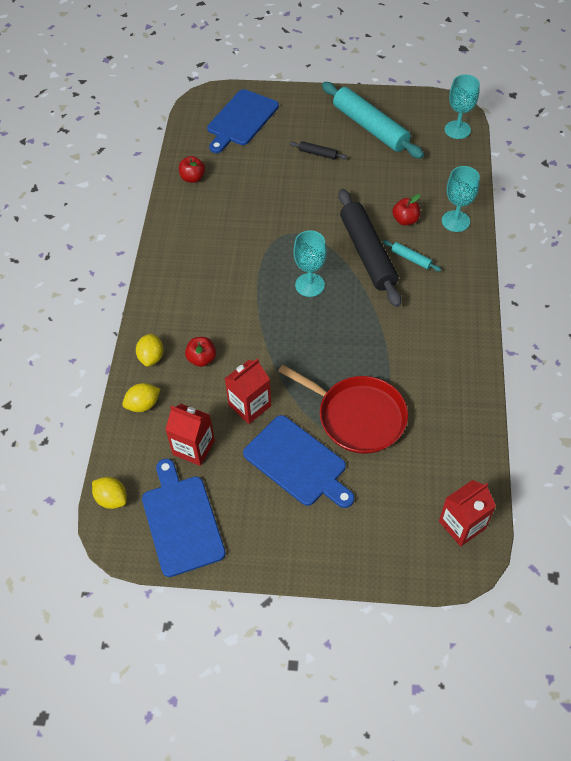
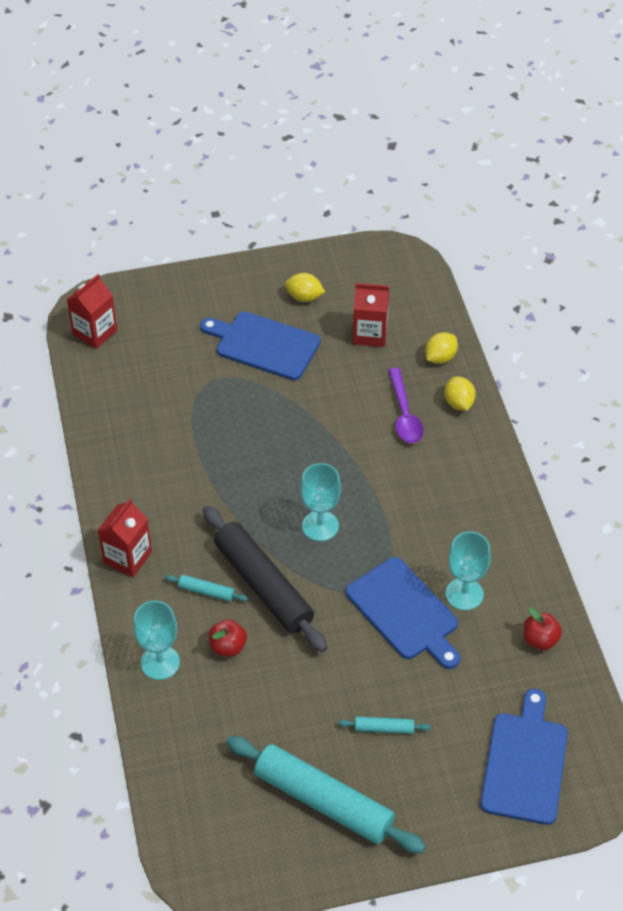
camera: 160 degrees right, 5 degrees down
yellow lemon [92,477,127,509] -> yellow lemon moved to [285,273,325,302]
blue cutting board [142,459,226,577] -> blue cutting board moved to [346,557,460,669]
red apple [185,337,216,367] -> purple spoon [388,368,424,443]
red carton [224,358,271,424] -> red carton moved to [97,499,152,577]
red pan [278,365,408,454] -> none
black rolling pin [290,141,347,160] -> turquoise rolling pin [338,716,431,734]
turquoise goblet [445,74,480,139] -> turquoise goblet moved to [446,532,491,610]

